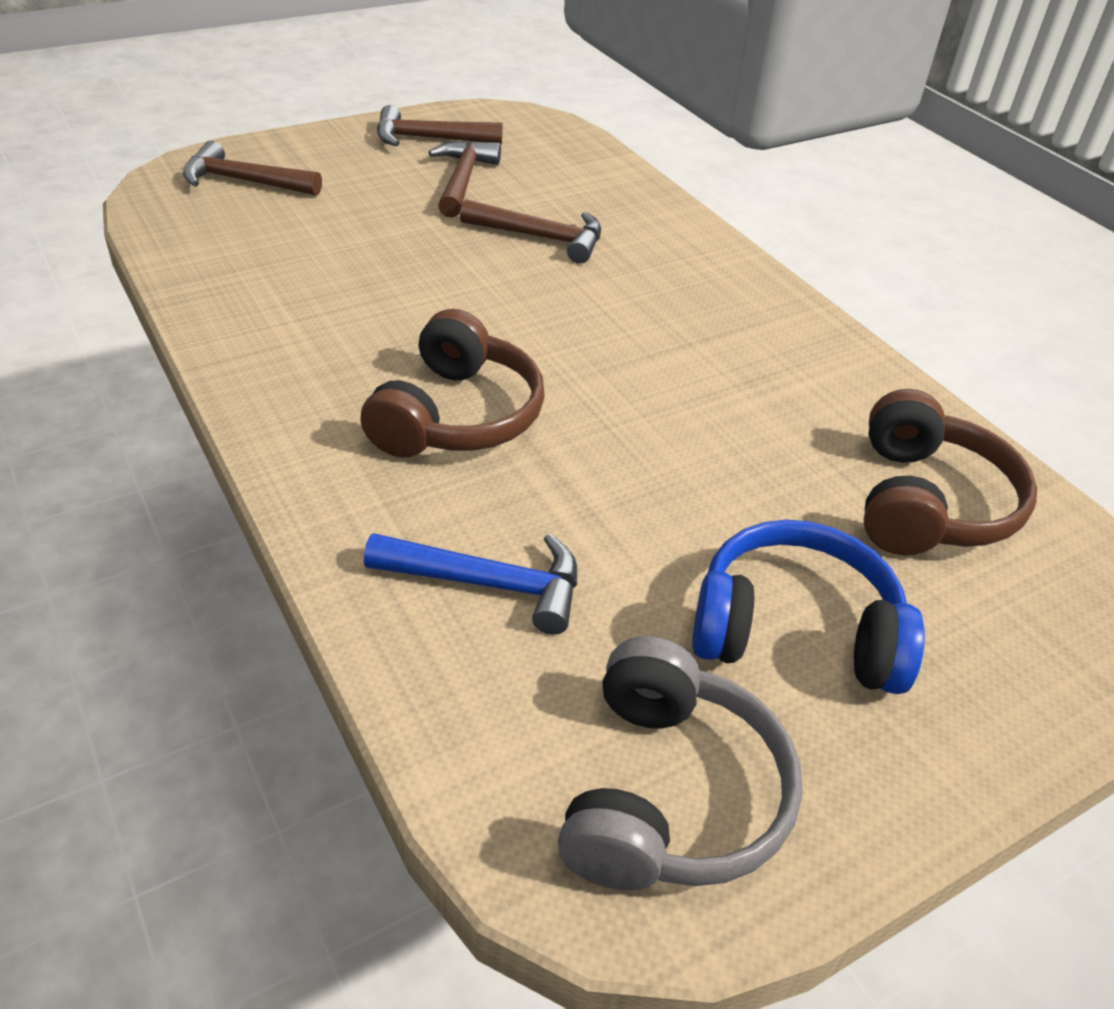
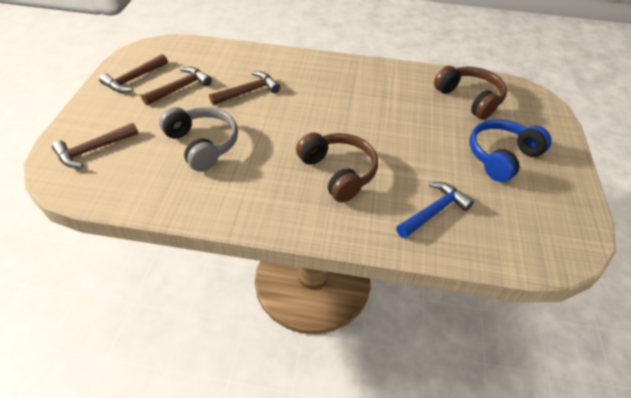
camera: 50 degrees left, 5 degrees up
brown hammer [428,140,501,217] -> brown hammer turned 90 degrees clockwise [141,67,212,105]
grey headphones [558,636,803,891] -> grey headphones moved to [159,107,238,172]

